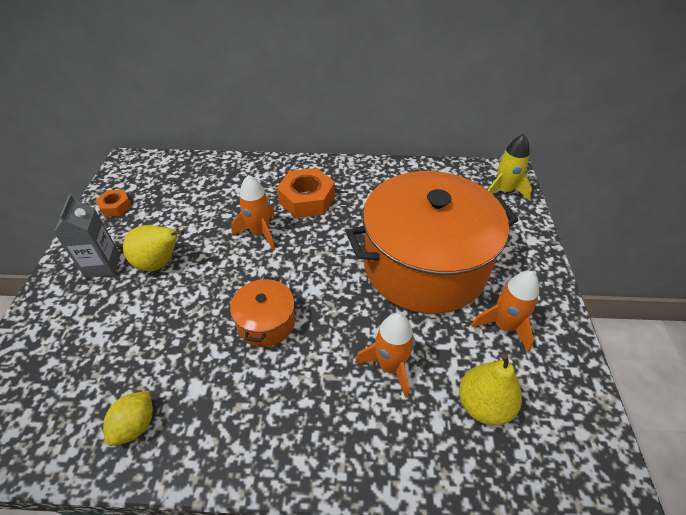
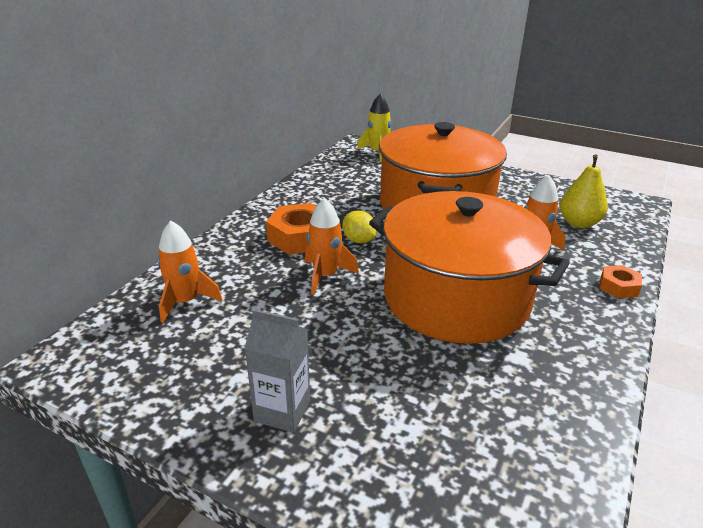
camera: 65 degrees left, 15 degrees down
orange nut [95,190,132,217] -> orange nut moved to [600,265,642,298]
yellow lemon [103,391,153,446] -> yellow lemon moved to [342,211,377,243]
yellow pear [123,225,184,271] -> none
orange pot [230,277,295,347] -> orange pot [369,191,570,344], size x2.36
orange rocket [471,271,539,352] -> orange rocket moved to [158,221,222,323]

